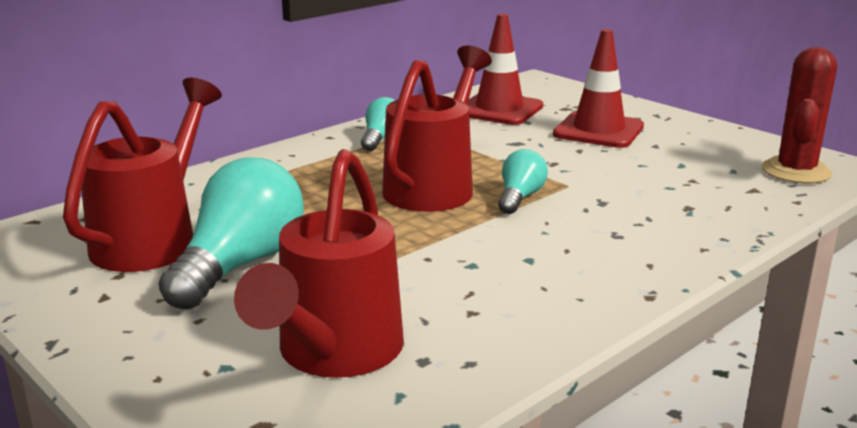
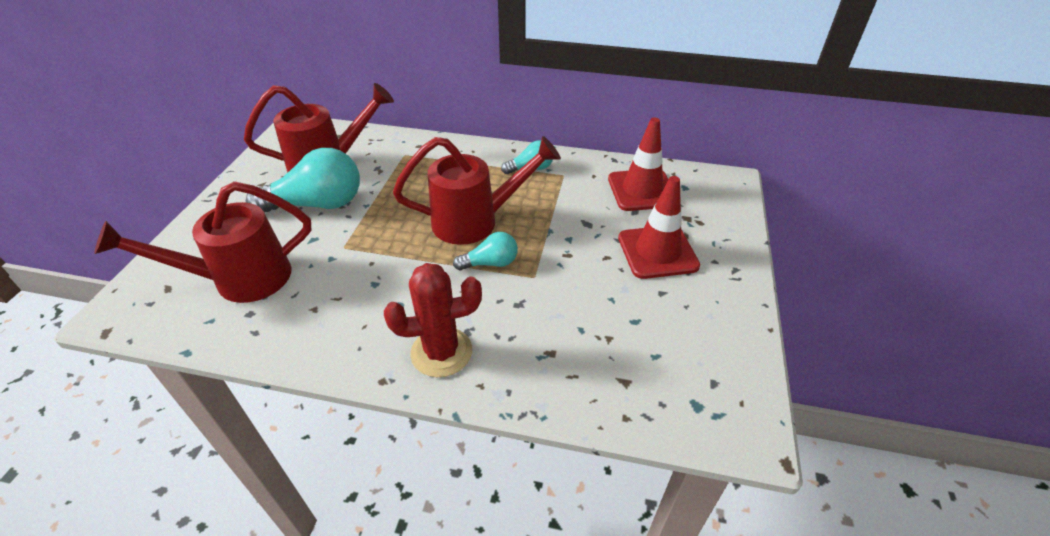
camera: 55 degrees right, 20 degrees up
red cactus [762,47,837,184] -> red cactus moved to [384,263,482,377]

